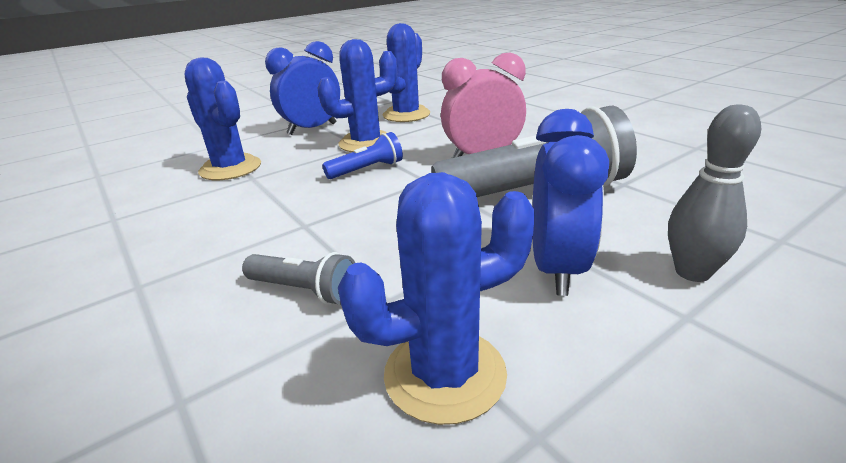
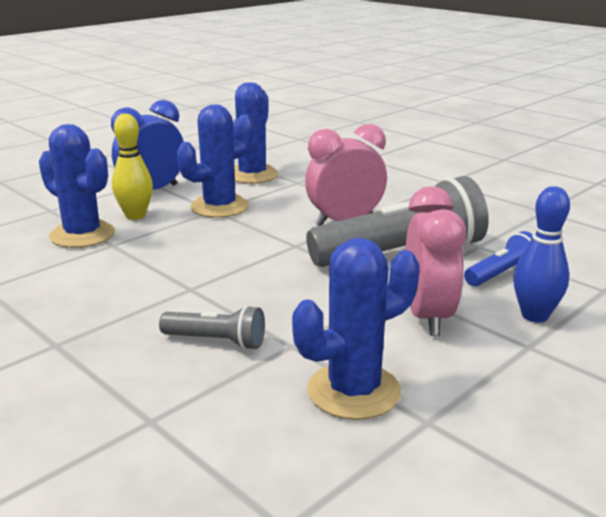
camera: 10 degrees left, 5 degrees down
blue flashlight [322,132,403,179] -> blue flashlight moved to [464,231,532,287]
blue clock [533,109,609,296] -> pink clock [405,186,466,336]
grey bowling pin [668,104,761,282] -> blue bowling pin [513,186,570,323]
none -> yellow bowling pin [112,114,153,220]

